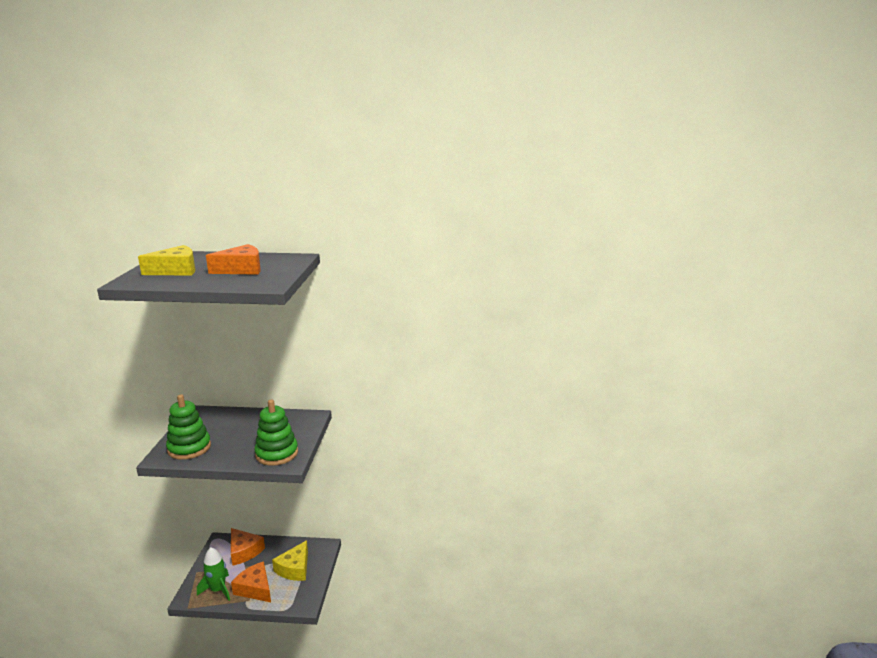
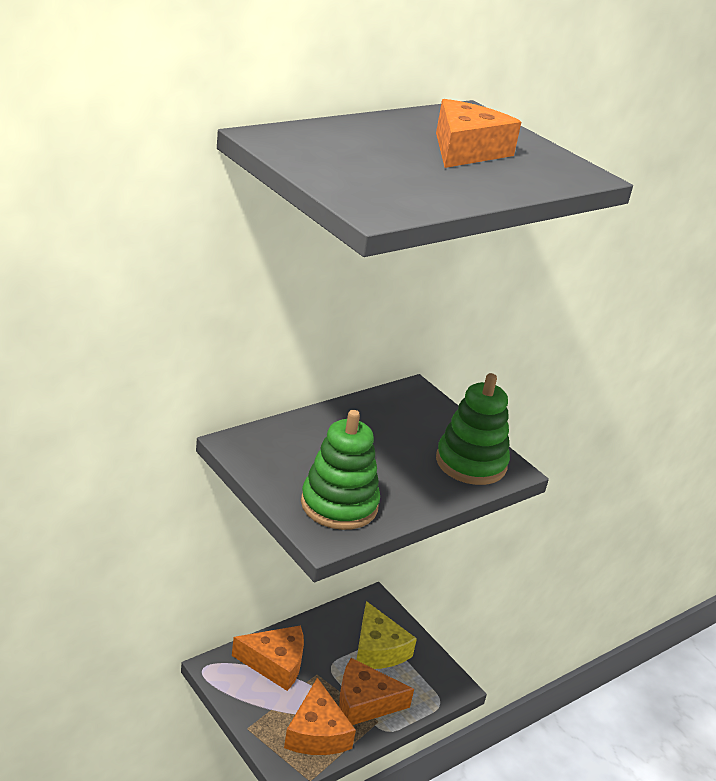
camera: 45 degrees left, 10 degrees up
yellow cheese [138,245,195,276] -> none
green rocket [197,547,230,601] -> orange cheese [284,678,356,755]

